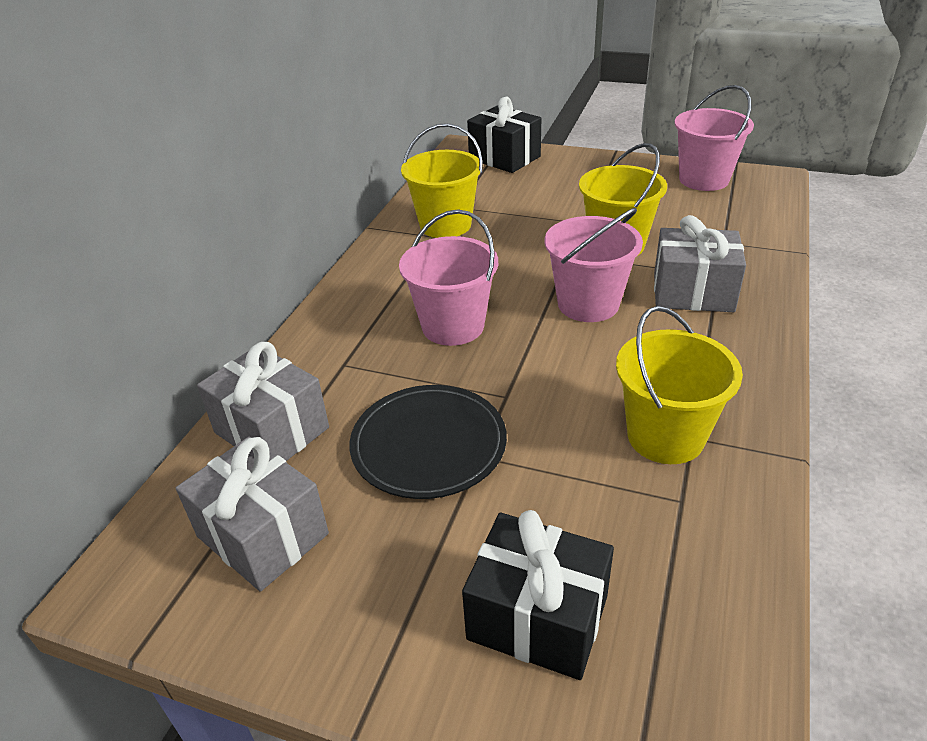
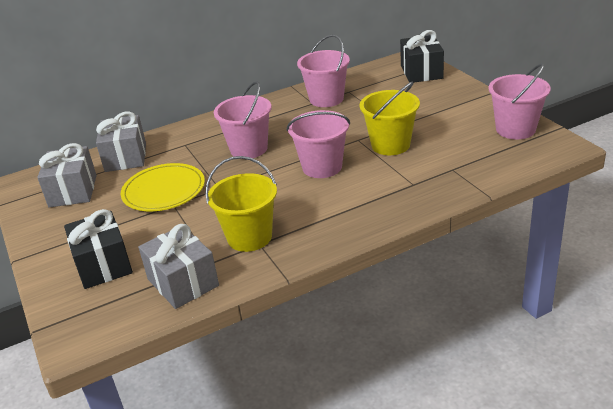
camera: 45 degrees right, 5 degrees down
black plate [349,385,507,499] -> yellow plate [121,163,205,211]
yellow bucket [401,123,483,238] -> pink bucket [297,35,350,107]
grey gift [654,215,746,312] -> grey gift moved to [138,224,219,309]

